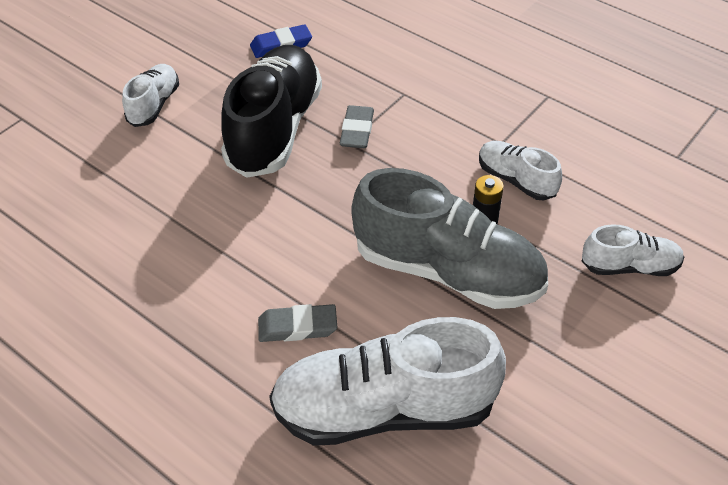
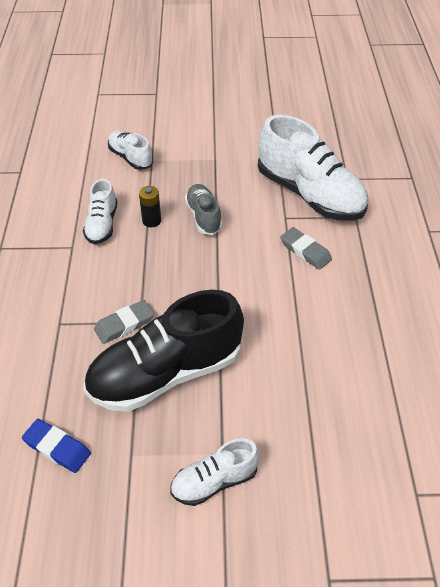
camera: 130 degrees left, 0 degrees up
grey shoe [351,168,548,309] -> grey shoe [185,184,222,235], size x0.51

